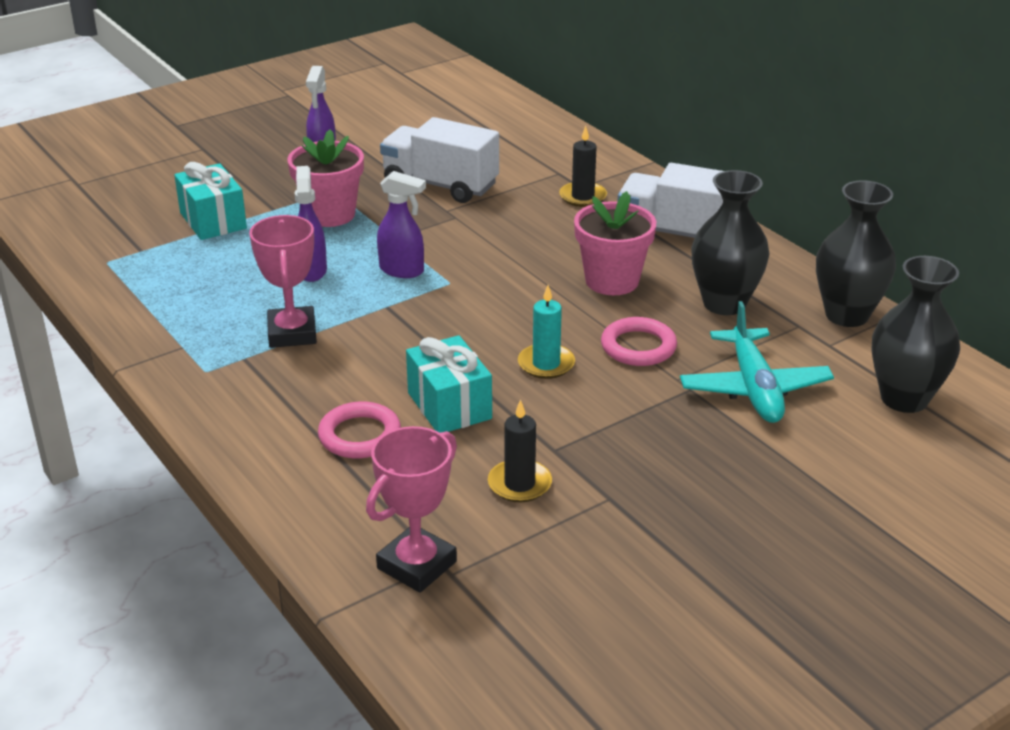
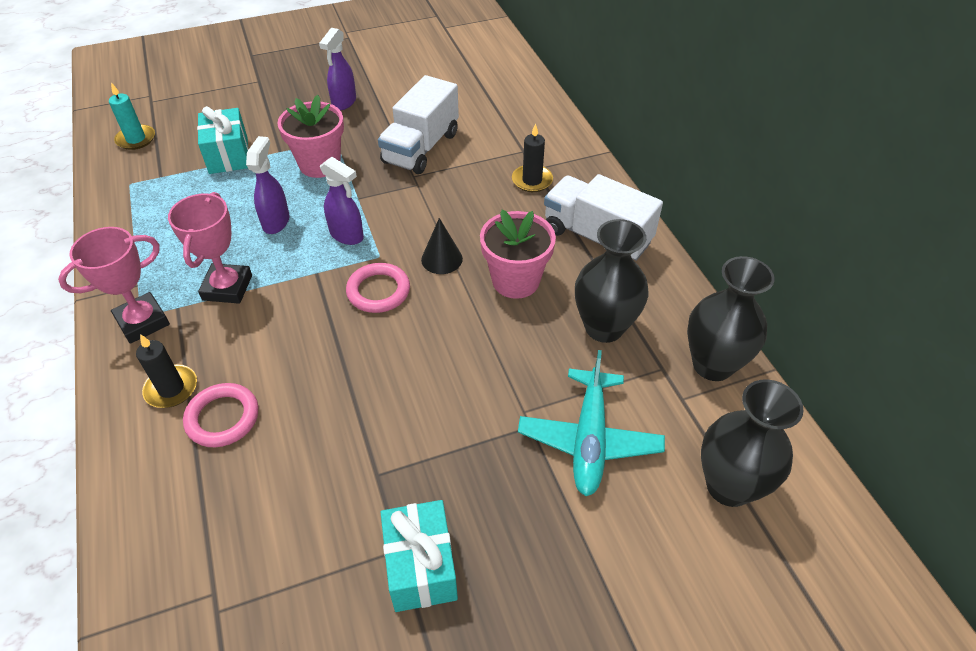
camera: 15 degrees right, 15 degrees up
pink trophy [366,426,457,593] -> pink trophy moved to [58,227,170,344]
white truck [380,117,499,203] -> white truck turned 105 degrees counterclockwise [378,75,459,174]
turquoise gift [406,335,492,433] -> turquoise gift moved to [380,500,458,612]
black candle [488,399,552,503] -> black candle moved to [136,334,197,408]
turquoise candle [518,285,575,379] -> turquoise candle moved to [109,83,155,150]
pink ring [601,317,677,366] -> pink ring moved to [346,263,410,313]
none -> black cone [421,218,463,274]

